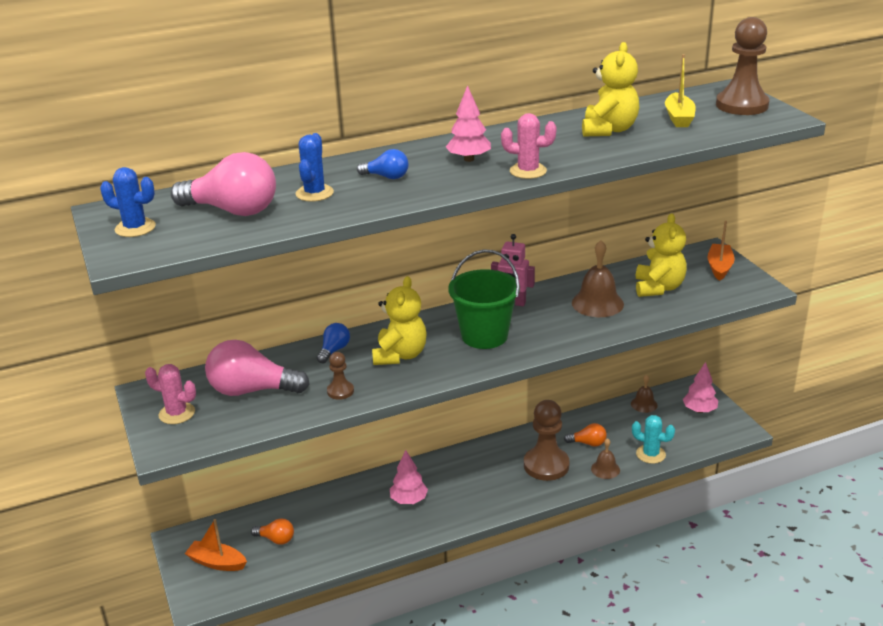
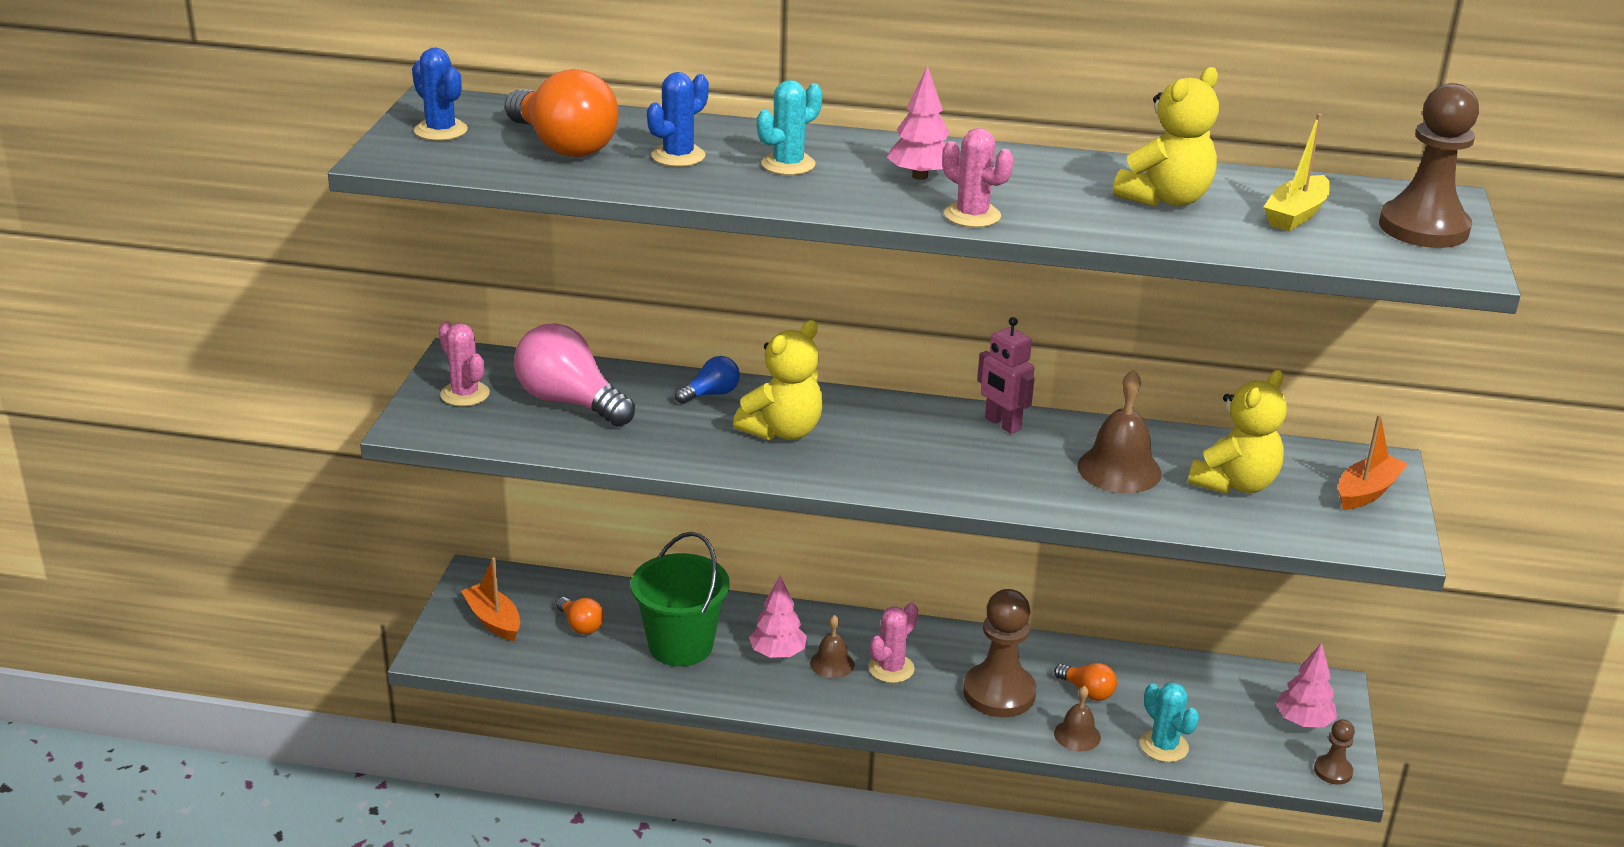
camera: 30 degrees right, 0 degrees up
pink light bulb [171,152,276,216] -> orange light bulb [505,69,619,157]
brown pawn [327,352,354,400] -> brown pawn moved to [1314,719,1355,785]
blue light bulb [357,149,408,179] -> turquoise cactus [757,80,822,175]
green bucket [448,250,520,349] -> green bucket moved to [631,532,730,666]
brown bell [631,375,658,413] -> brown bell moved to [810,615,854,678]
none -> pink cactus [868,602,918,683]

